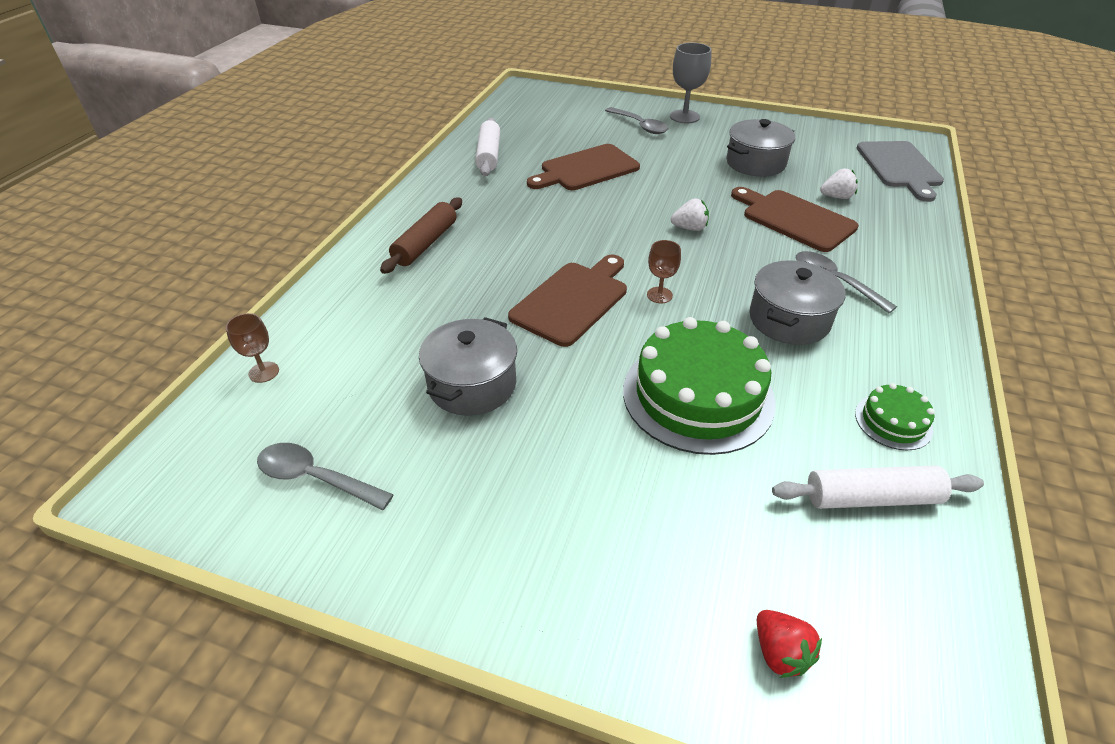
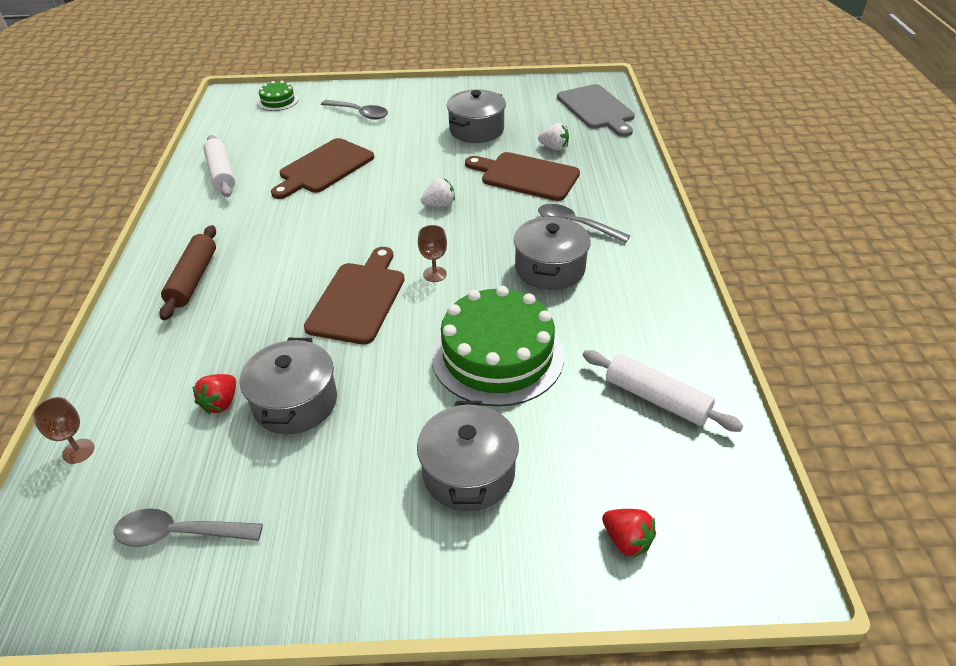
camera: 20 degrees left, 0 degrees up
grey goblet [670,43,711,123] -> none
white rolling pin [772,465,984,509] -> white rolling pin turned 60 degrees clockwise [583,350,743,432]
white strawberry [820,168,858,199] -> white strawberry turned 45 degrees clockwise [538,123,569,150]
green cake [855,383,935,450] -> green cake moved to [258,81,299,111]
none -> red strawberry [192,374,236,414]
none -> grey pot [417,401,519,512]

